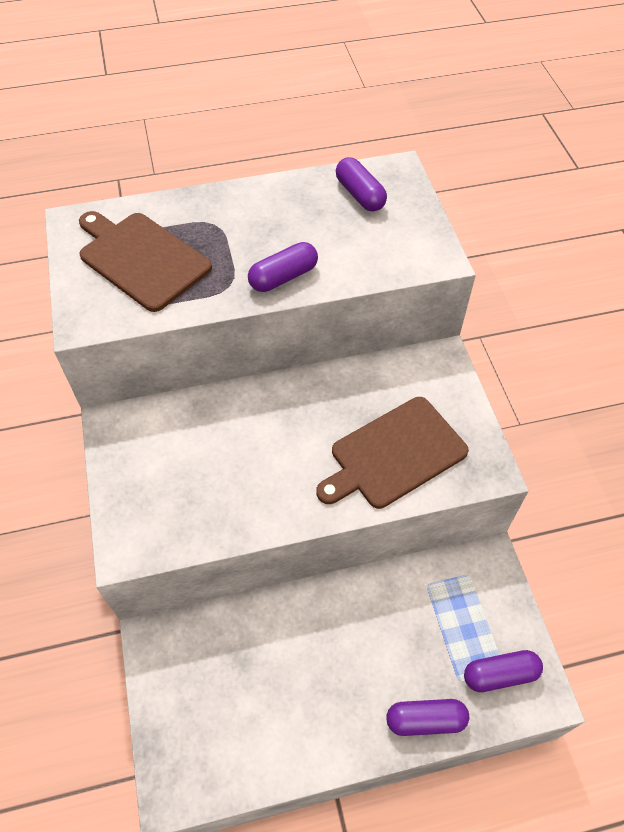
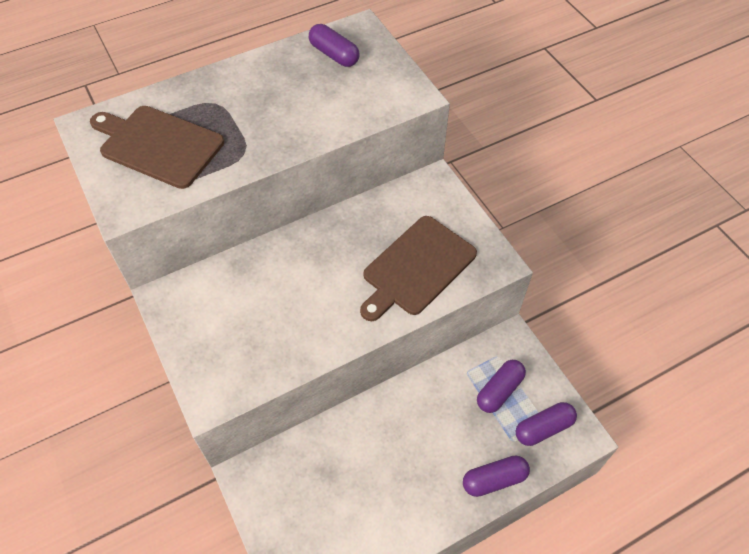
camera: 15 degrees left, 0 degrees up
purple capsule [248,242,318,292] -> purple capsule moved to [477,360,526,413]

